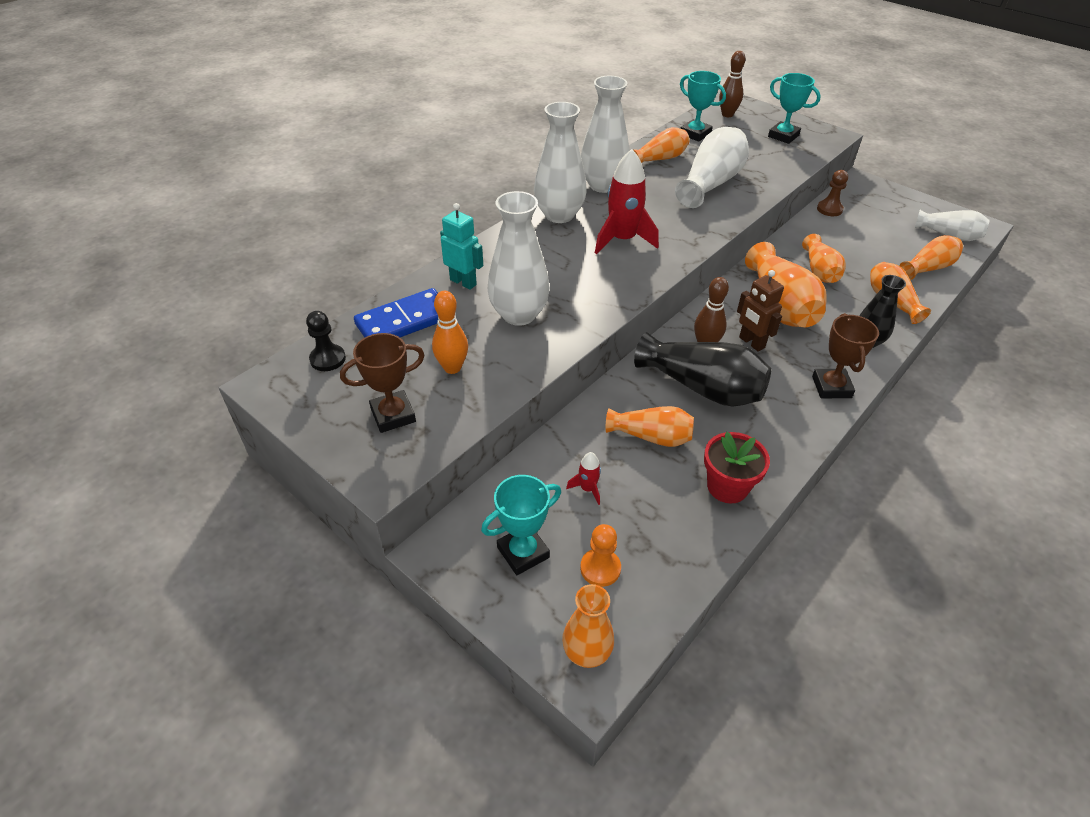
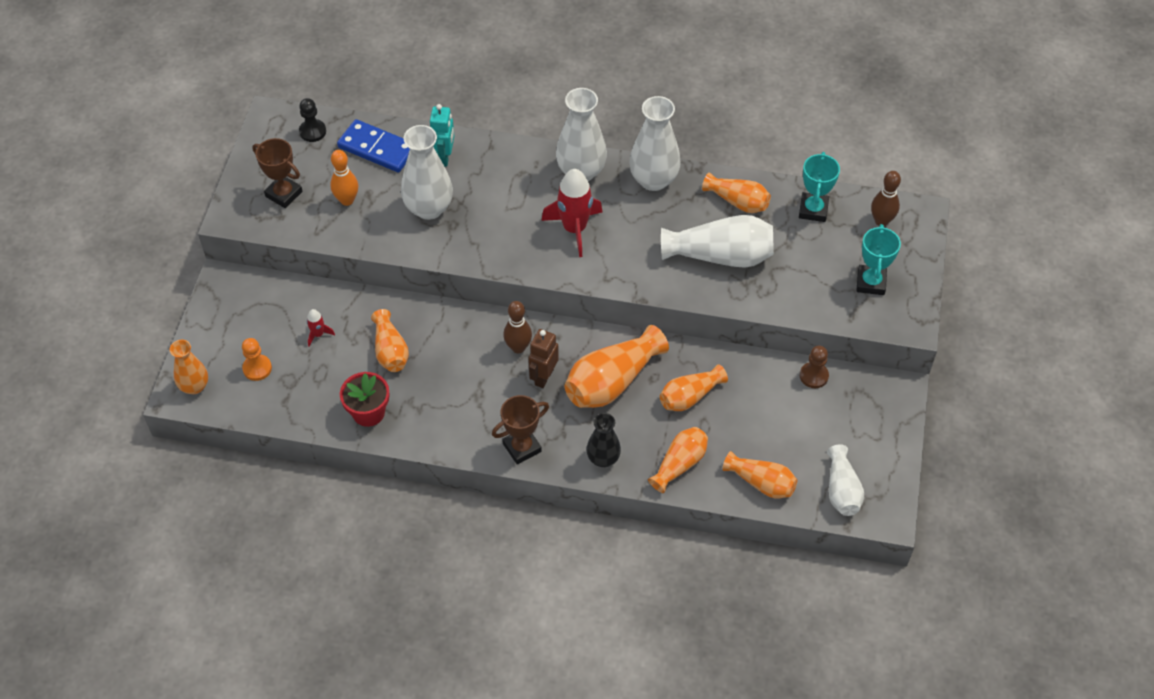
camera: 60 degrees right, 10 degrees up
turquoise trophy [481,475,561,575] -> none
black vase [634,332,771,407] -> none

